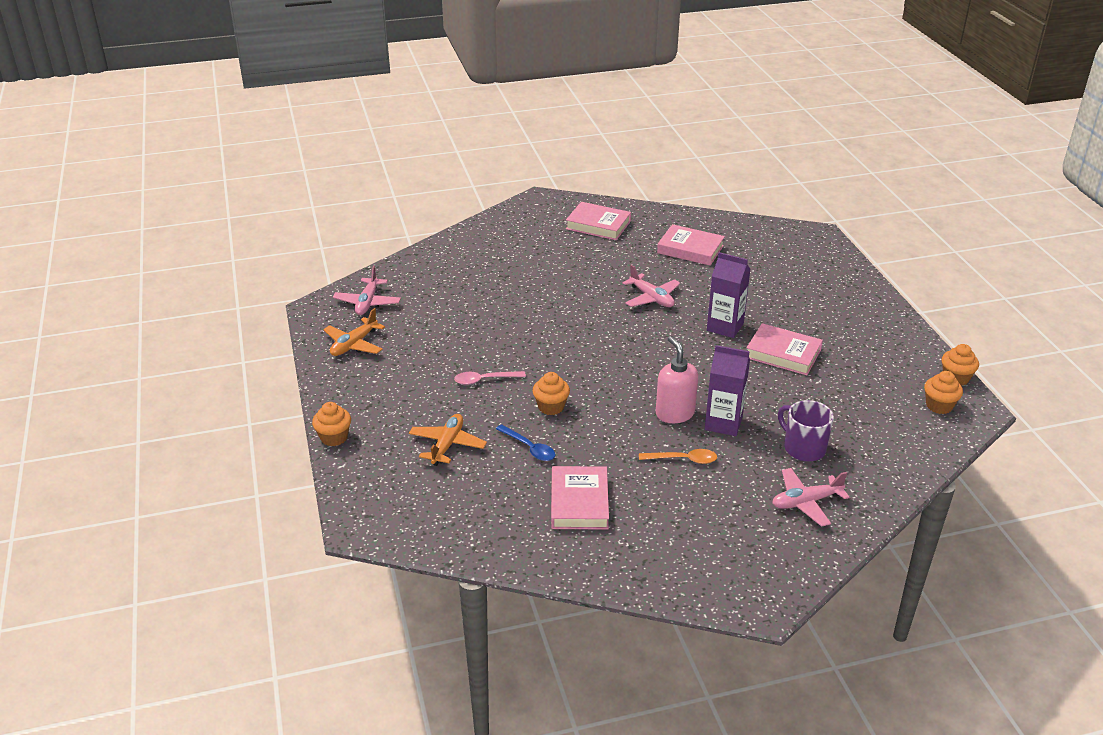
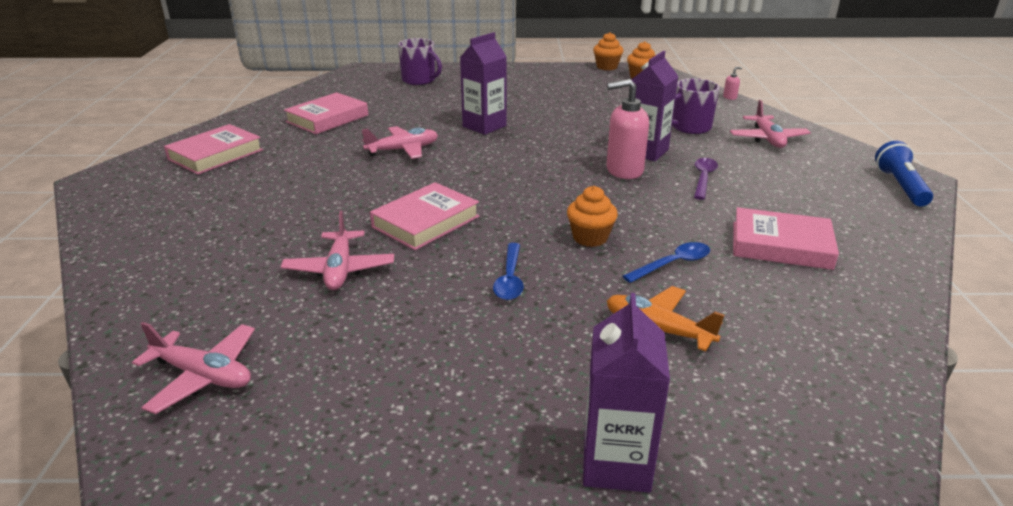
camera: 75 degrees left, 5 degrees down
orange cupcake [312,402,351,446] -> purple carton [583,293,670,493]
orange plane [323,308,385,356] -> none
pink spoon [454,371,526,385] -> blue spoon [493,243,524,300]
orange spoon [639,449,717,464] -> purple spoon [694,158,718,200]
pink book [746,323,823,375] -> pink book moved to [370,182,479,250]
none -> pink plane [281,211,394,290]
none -> purple mug [398,38,442,85]
none -> pink soap dispenser [723,67,742,100]
none -> blue flashlight [875,141,933,206]

